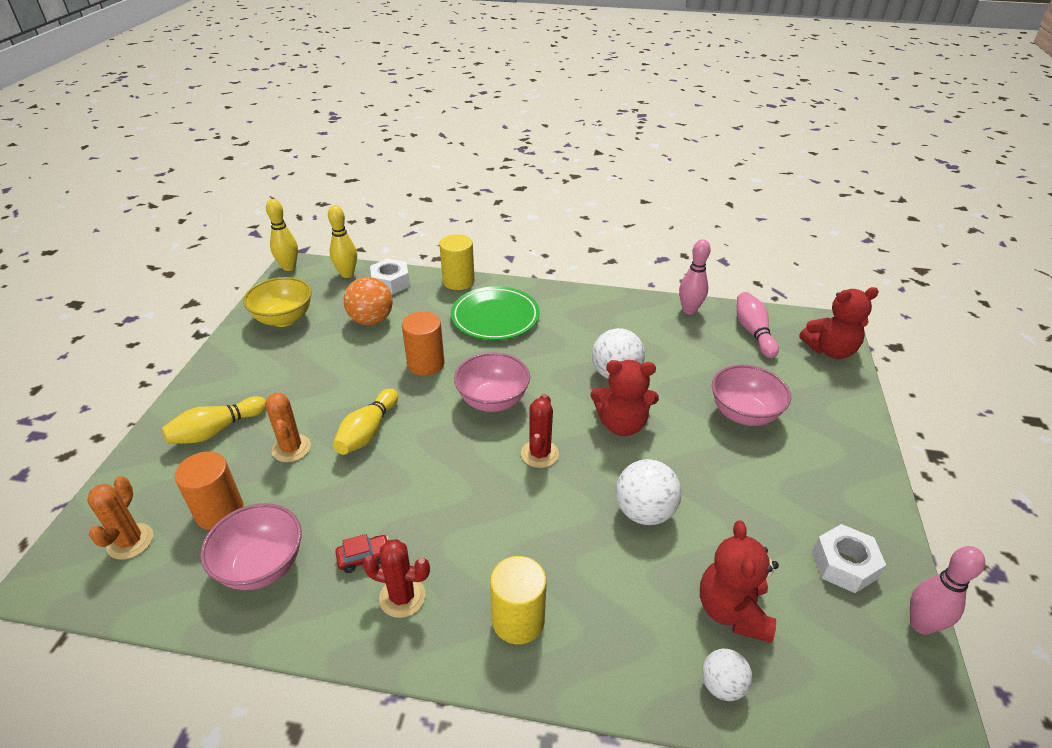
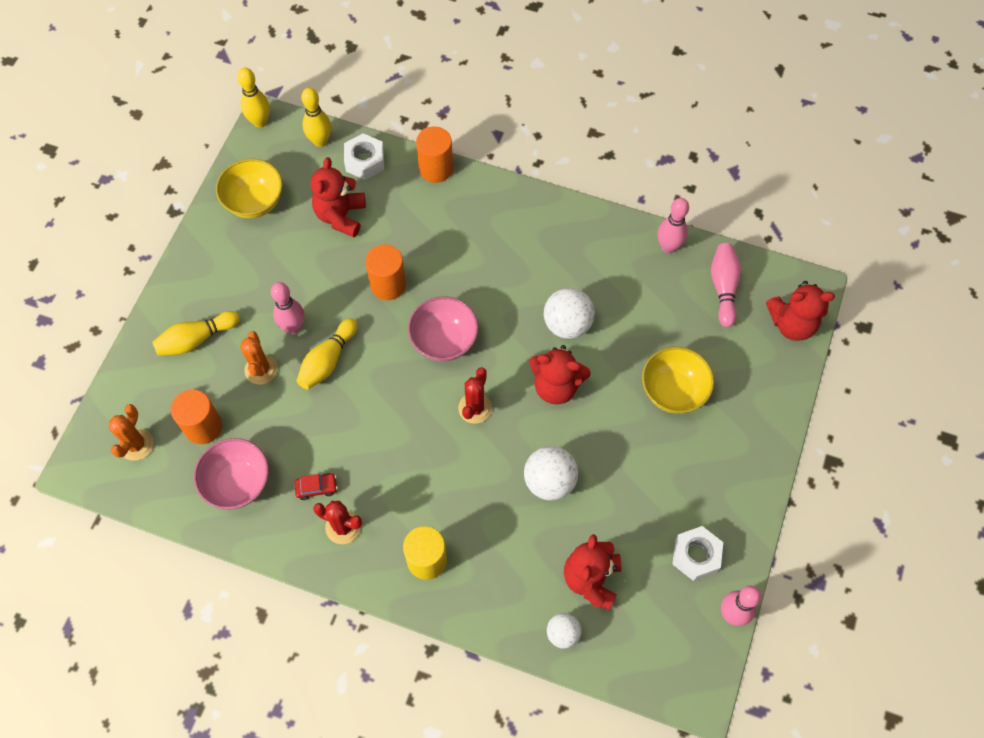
camera: 10 degrees right, 25 degrees up
orange ball [343,277,393,325] -> red teddy bear [311,157,366,237]
yellow cylinder [439,234,475,290] -> orange cylinder [416,126,453,183]
green plate [451,286,540,340] -> none
pink bowl [712,365,791,426] -> yellow bowl [642,347,714,414]
none -> pink bowling pin [271,282,305,334]

